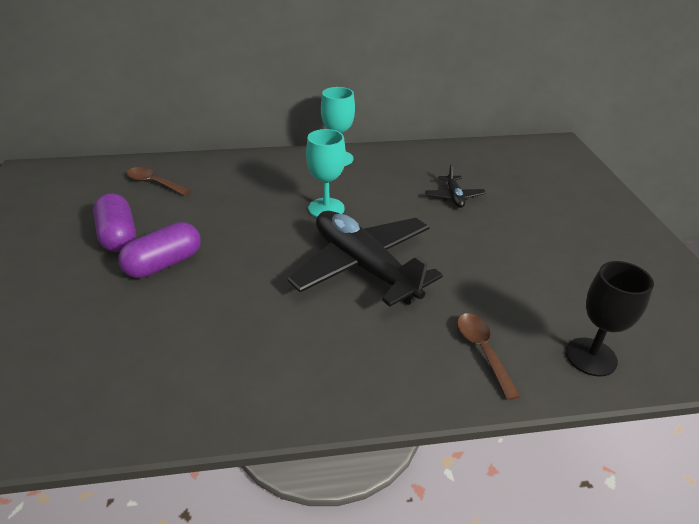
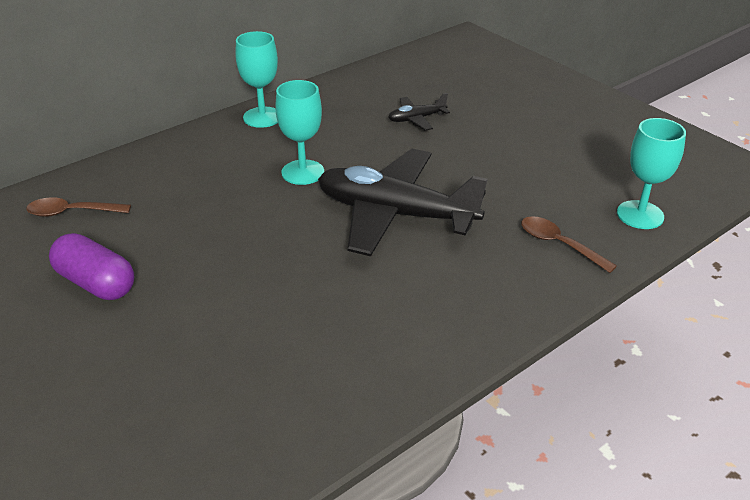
camera: 30 degrees left, 0 degrees up
purple capsule [118,222,201,278] -> none
black plane [425,164,486,208] -> black plane turned 105 degrees clockwise [388,93,450,130]
black goblet [566,261,654,377] -> turquoise goblet [617,118,686,229]

